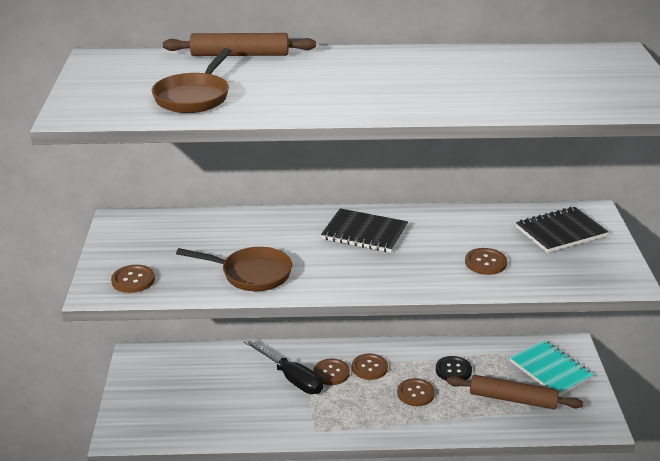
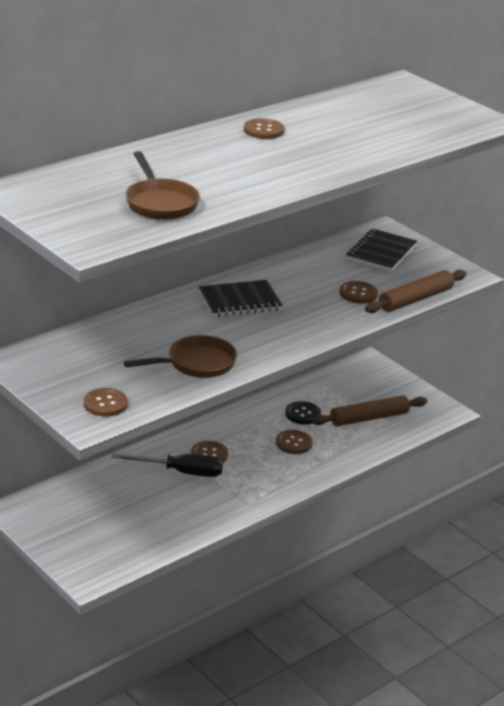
camera: 40 degrees left, 0 degrees up
brown rolling pin [163,33,316,56] -> brown rolling pin moved to [365,270,467,313]
brown button [352,353,388,380] -> brown button moved to [244,118,284,139]
turquoise notebook [509,340,593,396] -> none

